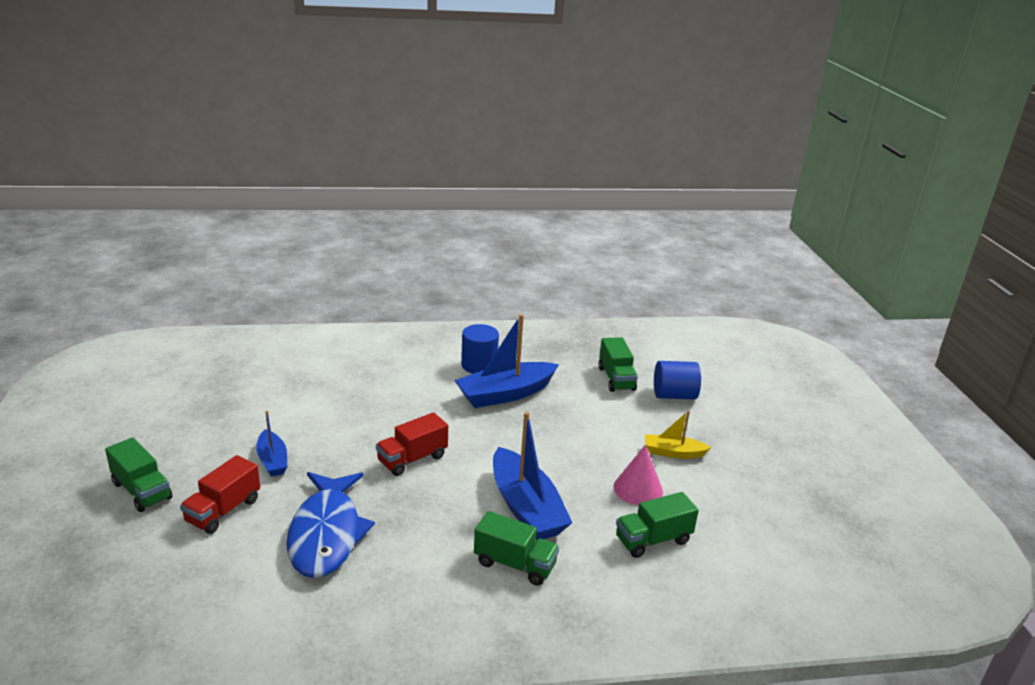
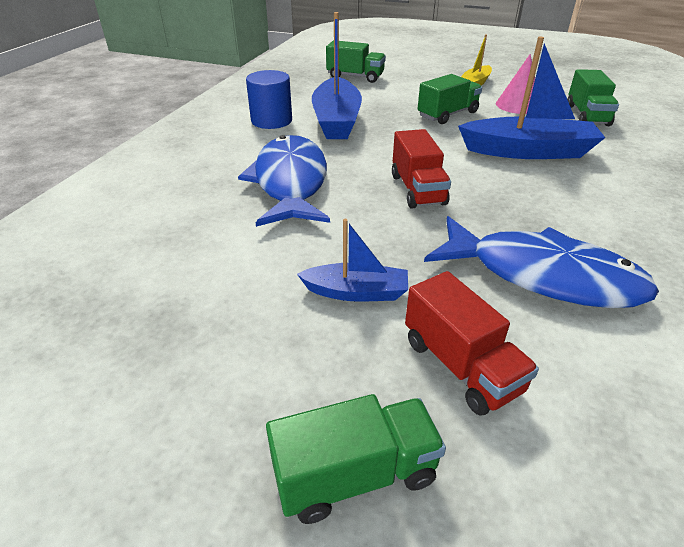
camera: 60 degrees left, 10 degrees up
green truck [474,511,559,586] -> green truck moved to [418,74,482,124]
blue cylinder [654,361,701,400] -> none
none -> blue fish [238,135,330,227]

